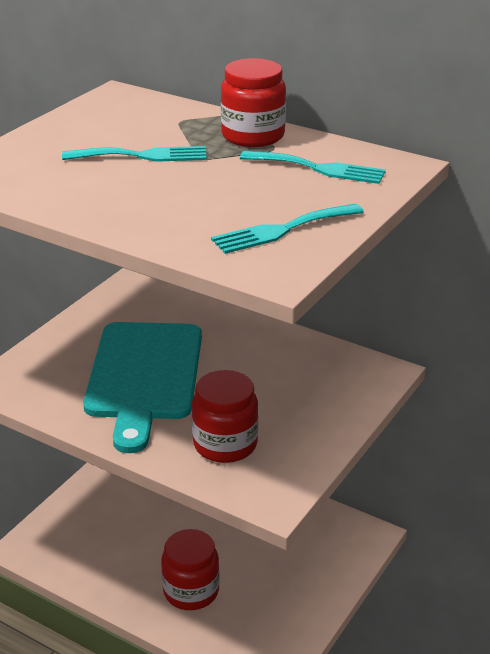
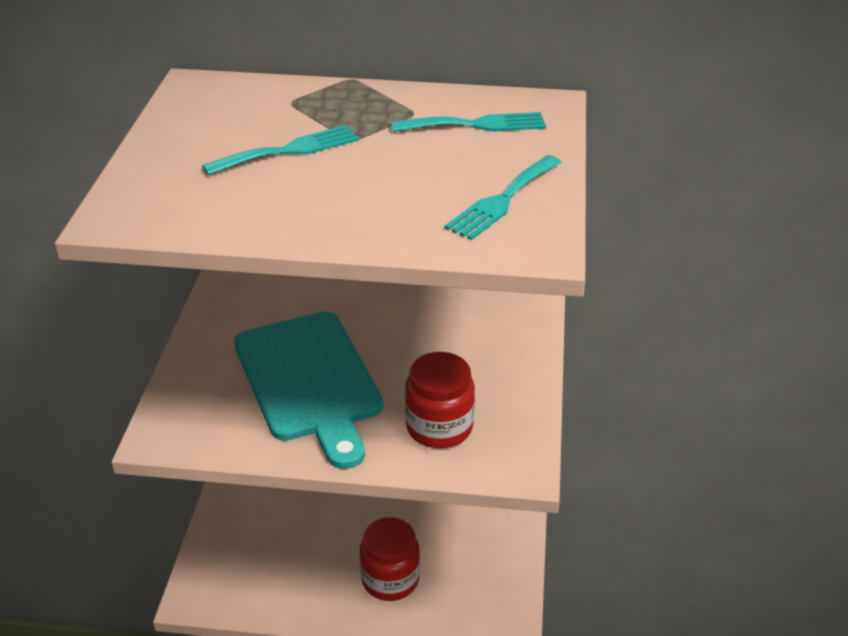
camera: 25 degrees left, 5 degrees up
red jar [221,58,286,147] -> none

